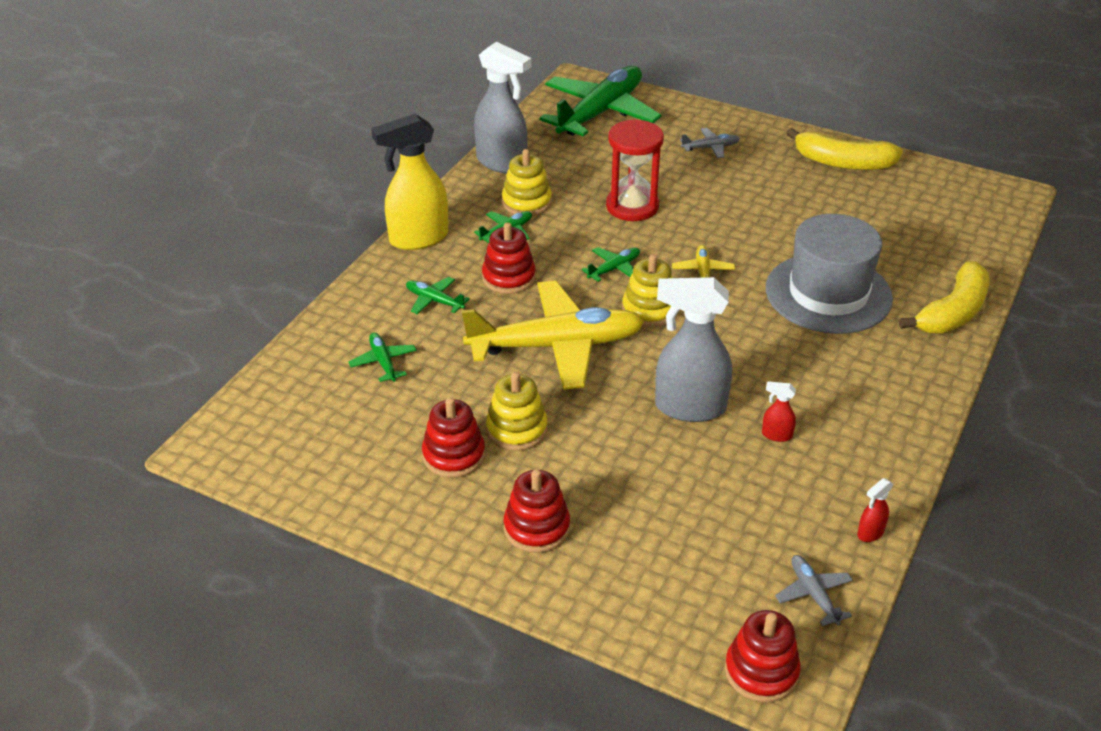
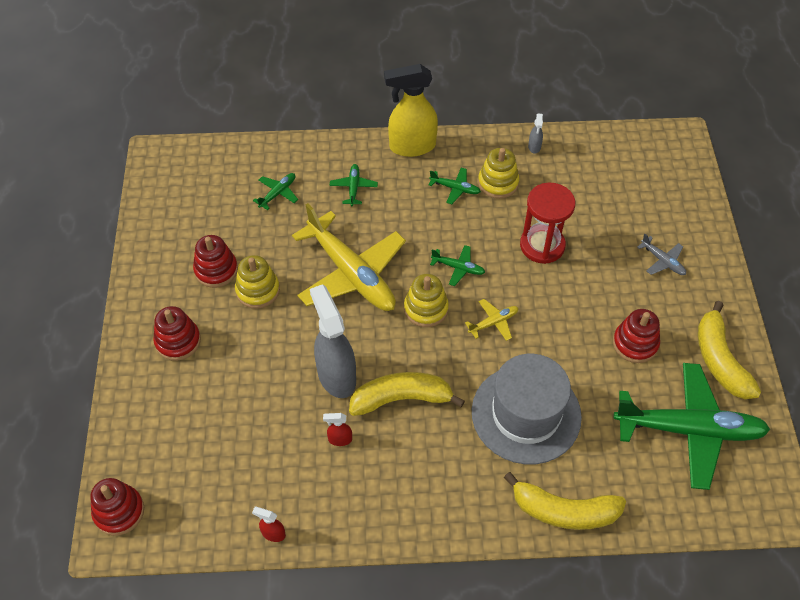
camera: 60 degrees right, 15 degrees up
yellow spray bottle [371,114,448,250] -> yellow spray bottle turned 45 degrees counterclockwise [384,64,438,157]
grey spray bottle [474,42,531,174] -> grey spray bottle [528,113,543,154], size x0.42
red stacking toy [482,222,536,294] -> red stacking toy moved to [613,309,660,363]
green plane [540,66,662,136] -> green plane moved to [614,363,770,490]
red spray bottle [762,381,796,442] -> red spray bottle turned 75 degrees counterclockwise [323,413,352,446]
grey plane [775,555,853,626] -> none
none -> yellow banana [349,372,465,416]

